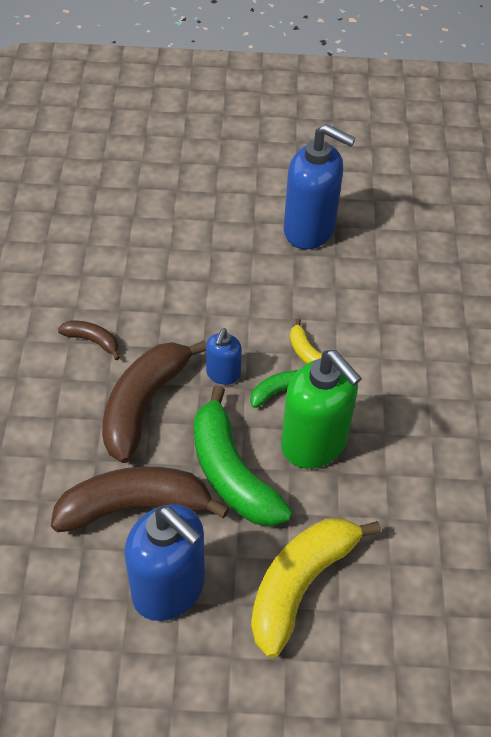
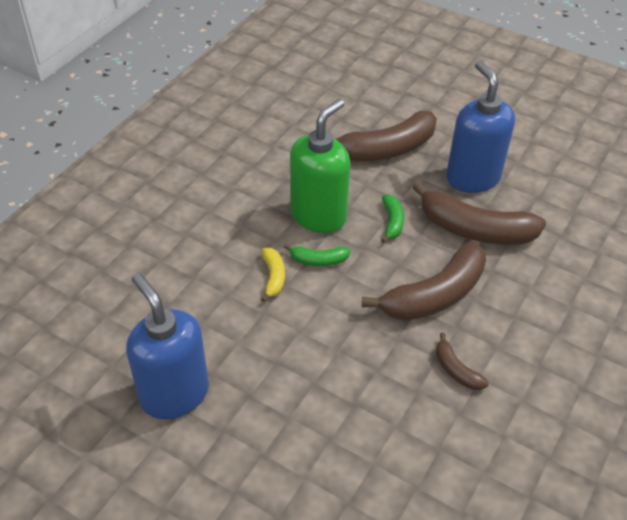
camera: 150 degrees left, 5 degrees down
green banana [194,385,292,526] -> green banana [381,195,404,243], size x0.47
blue soap dispenser [206,328,242,385] -> none
yellow banana [251,518,381,658] -> brown banana [335,110,437,161]
green soap dispenser [281,350,362,469] -> green soap dispenser turned 45 degrees clockwise [290,99,350,233]

